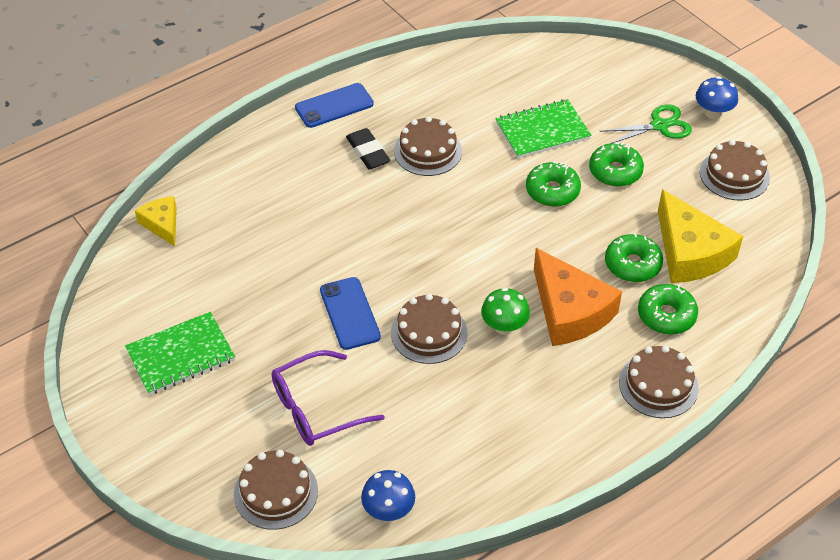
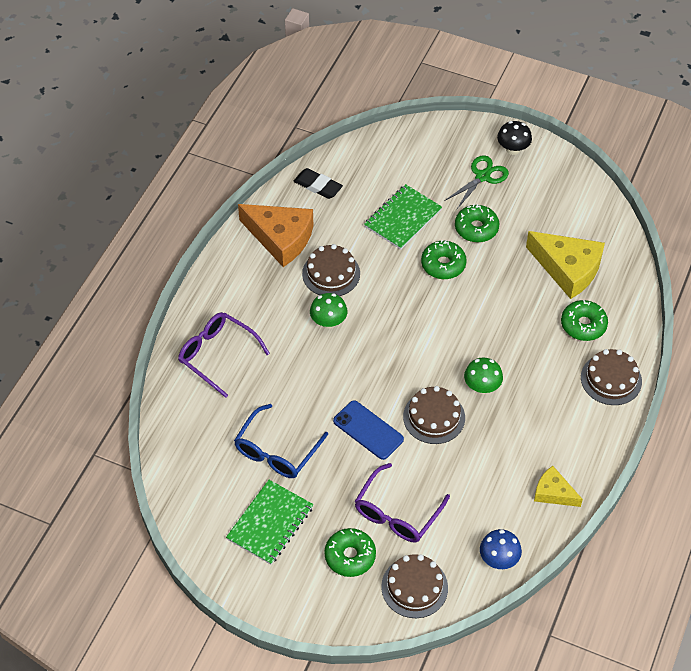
camera: 30 degrees left, 5 degrees up
yellow cheese [135,196,177,246] -> yellow cheese moved to [534,466,583,507]
blue phone [295,83,374,128] -> none
black eraser [346,128,391,169] -> black eraser moved to [294,168,343,199]
orange cheese [534,248,622,346] -> orange cheese moved to [238,204,313,267]
green donut [605,233,663,282] -> green donut moved to [324,528,376,577]
blue mushroom [696,76,738,119] -> black mushroom [497,121,532,155]
brown cake [700,140,770,201] -> none
none -> purple glasses [178,312,270,398]
none -> blue glasses [234,404,328,478]
none -> green mushroom [310,293,347,329]

